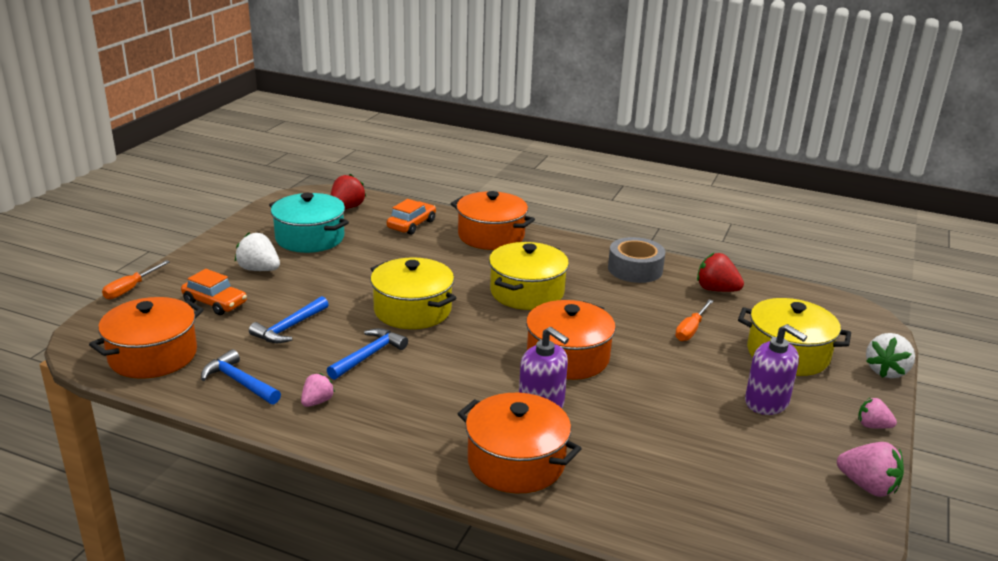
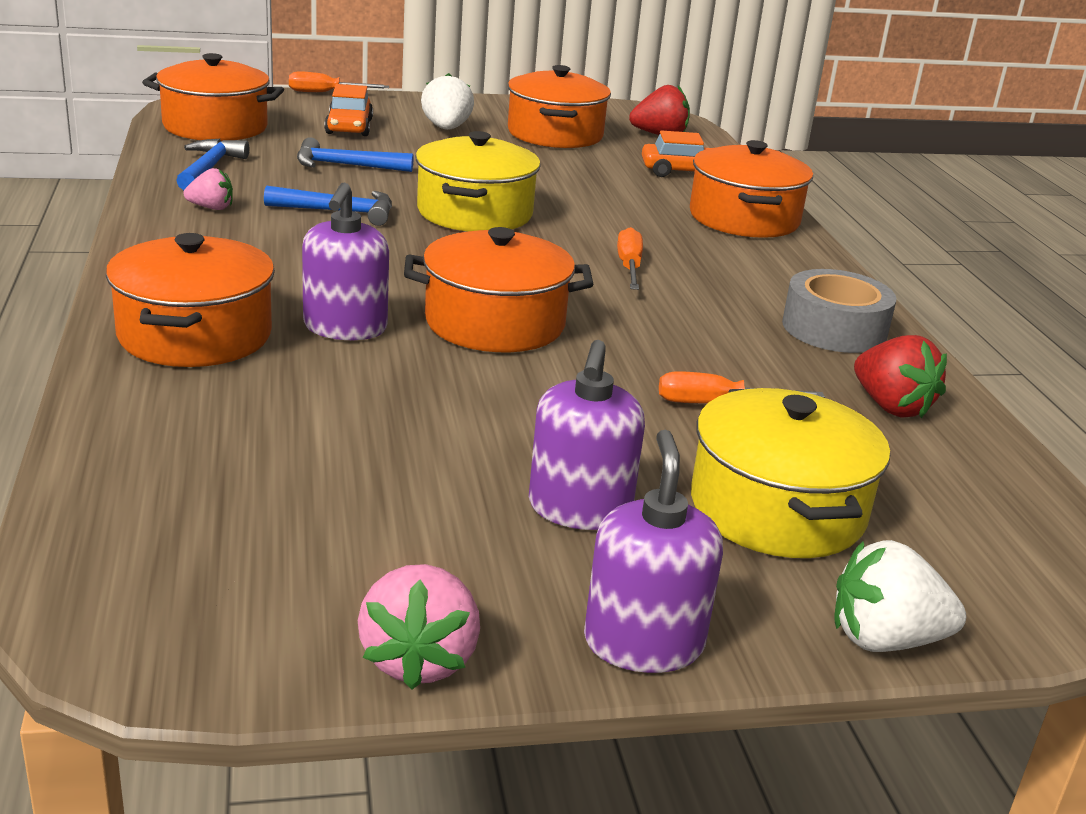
camera: 55 degrees right, 0 degrees up
turquoise pot [269,193,349,253] -> orange pot [508,65,611,148]
yellow pot [489,242,569,310] -> orange screwdriver [617,227,643,290]
red strawberry [697,253,744,292] -> red strawberry turned 150 degrees clockwise [854,335,947,418]
pink strawberry [858,397,897,429] -> purple soap dispenser [584,430,723,673]

